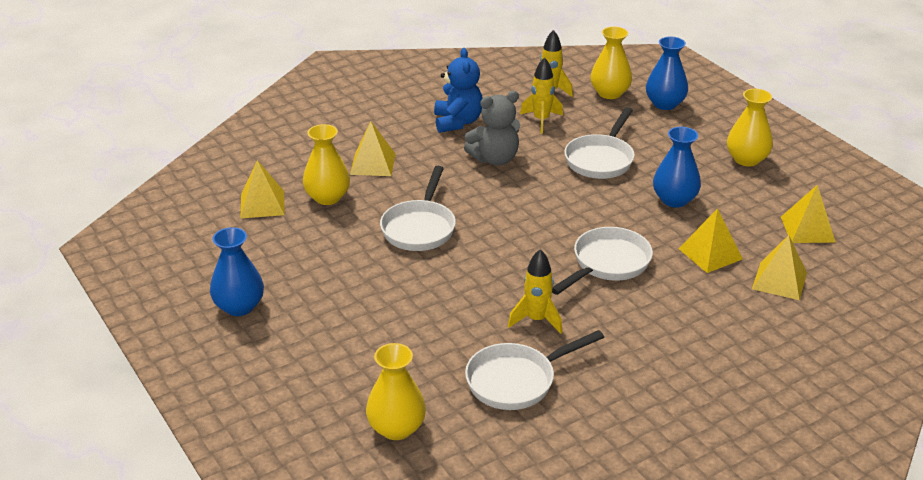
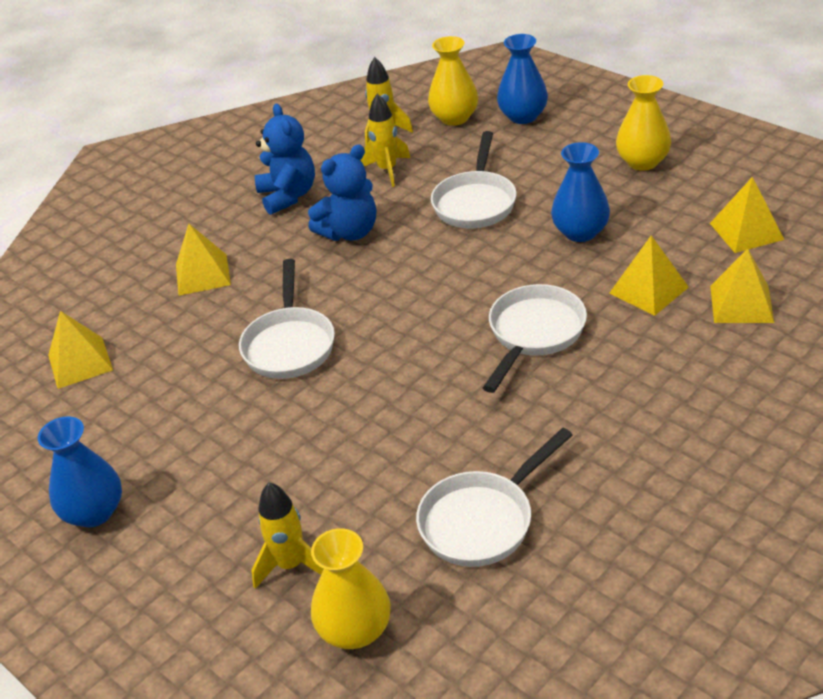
camera: 10 degrees left, 5 degrees up
yellow vase [303,124,350,205] -> none
grey teddy bear [464,91,520,165] -> blue teddy bear [308,144,376,241]
yellow rocket [508,249,562,334] -> yellow rocket moved to [251,482,324,589]

